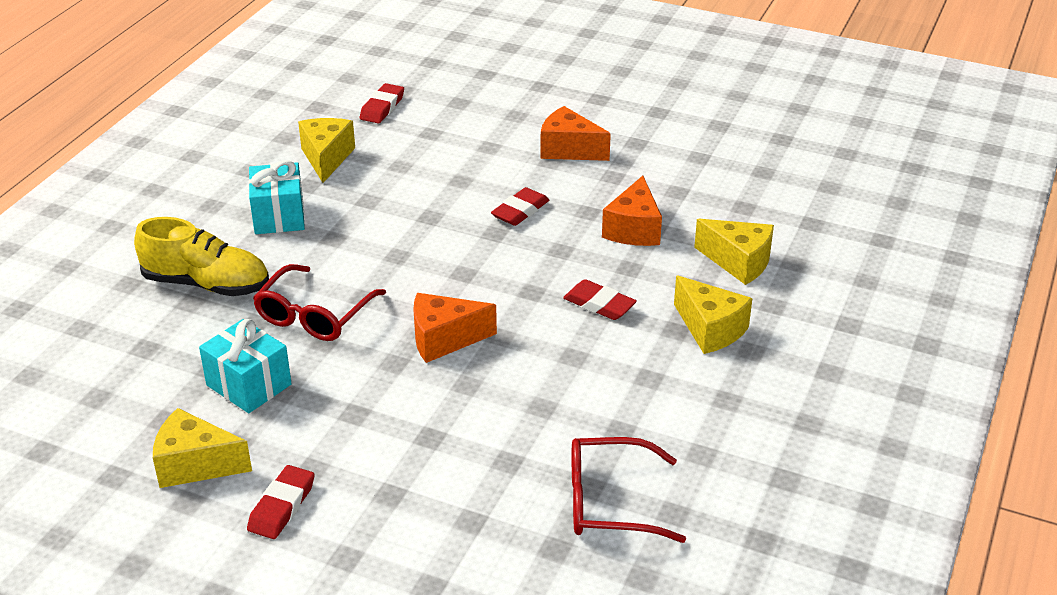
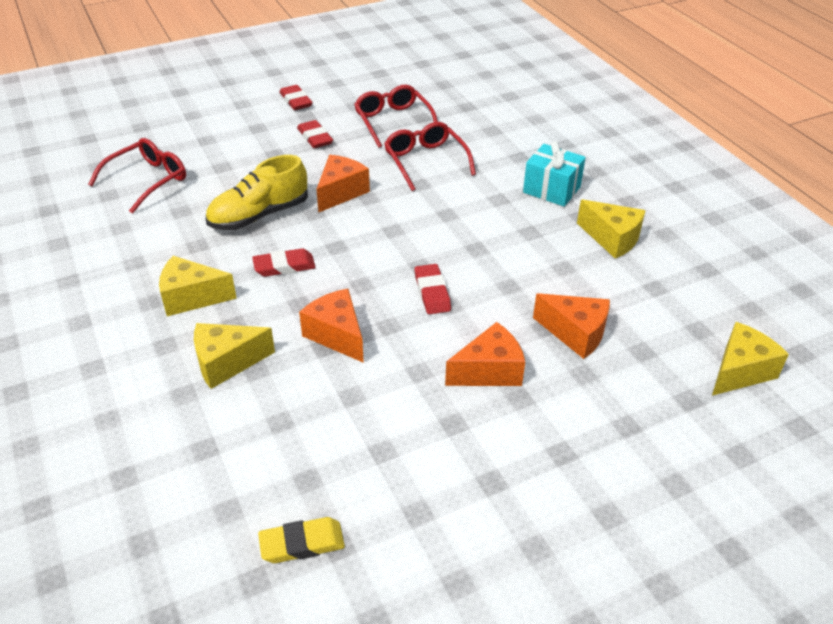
camera: 130 degrees right, 5 degrees up
yellow shoe [134,217,269,296] -> yellow shoe moved to [206,155,308,230]
yellow cheese [153,408,252,488] -> yellow cheese moved to [712,322,789,396]
turquoise gift [199,319,292,413] -> red glasses [354,85,438,148]
red eraser [360,83,404,123] -> red eraser moved to [297,120,333,148]
none -> yellow eraser [258,517,345,563]
none -> orange cheese [533,293,610,359]

